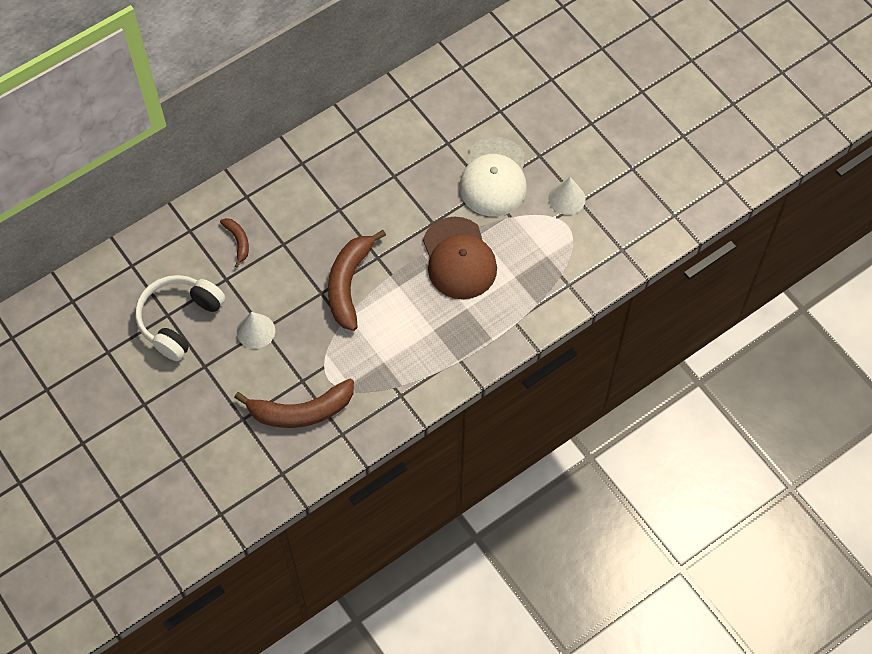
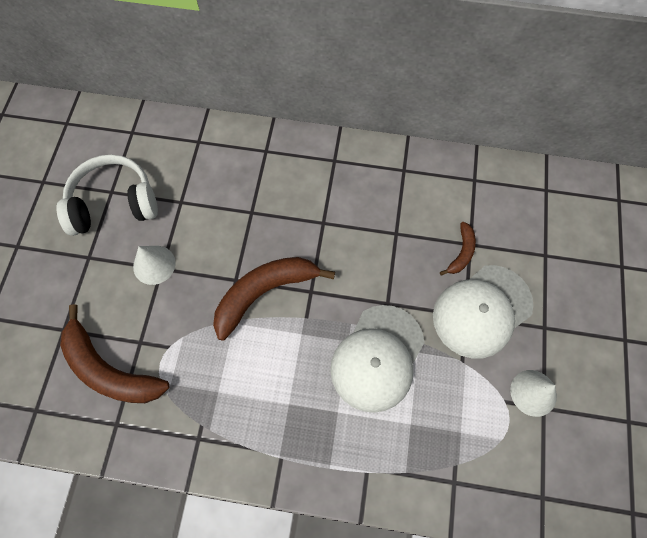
camera: 45 degrees right, 5 degrees up
brown banana [220,218,249,268] -> brown banana moved to [440,222,476,276]
brown cap [423,217,497,299] -> white cap [330,305,425,413]

